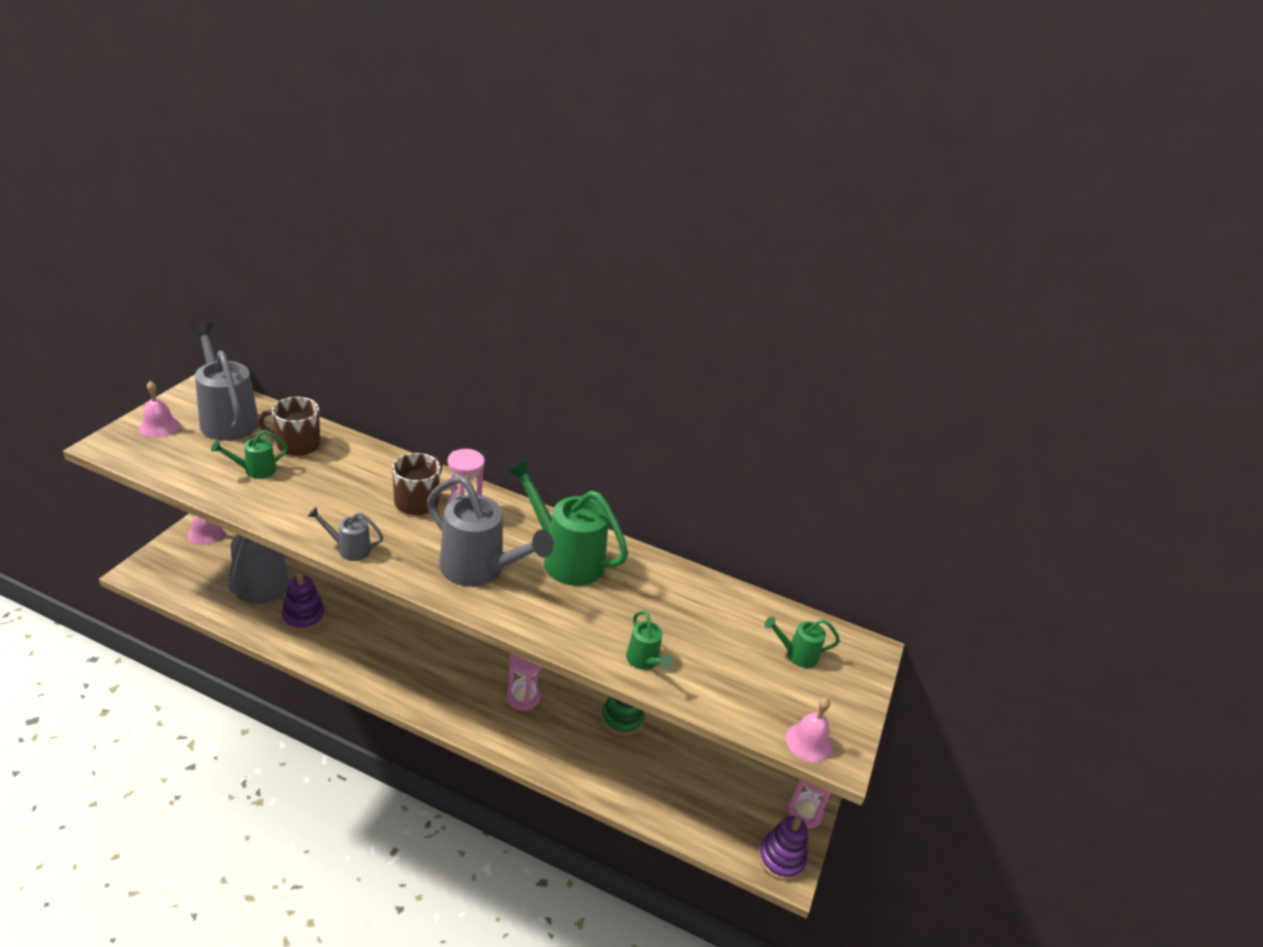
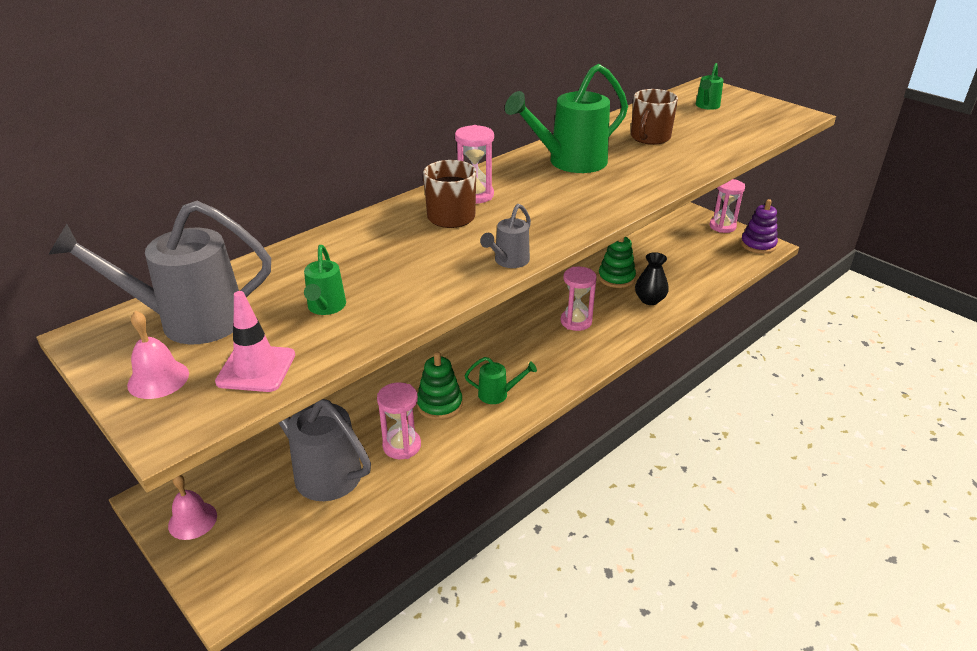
camera: 60 degrees left, 0 degrees up
brown mug [258,397,320,456] -> brown mug moved to [631,89,678,145]
purple stacking toy [282,572,325,632] -> pink hourglass [377,382,421,459]
grey watering can [427,476,554,587] -> none
green watering can [626,611,673,670] -> green watering can moved to [465,357,537,404]
pink bell [785,698,833,763] -> none
none -> pink traffic cone [215,291,295,392]
none -> green stacking toy [417,352,463,420]
none -> black vase [635,252,669,305]

